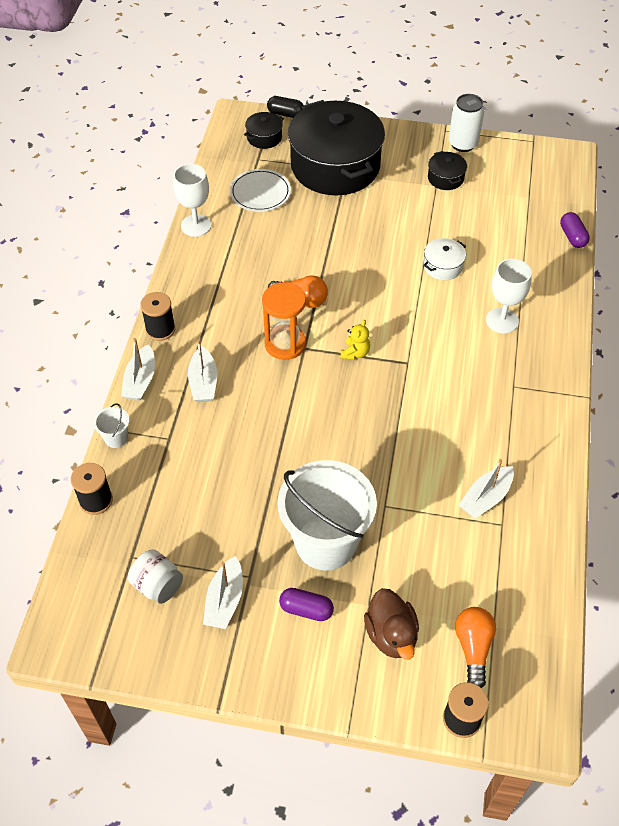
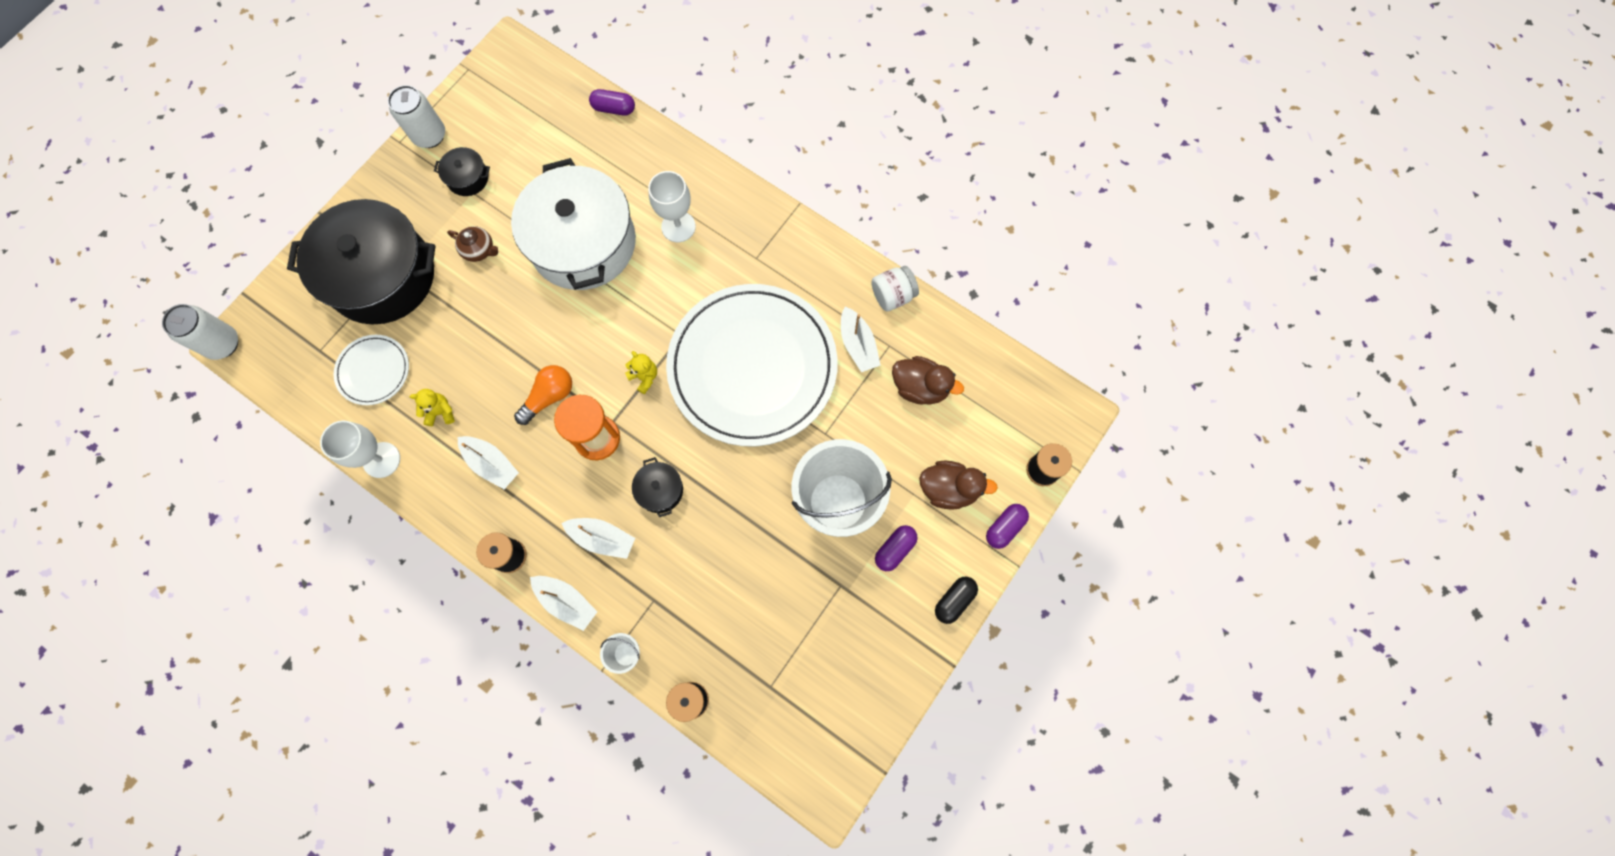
camera: 65 degrees left, 20 degrees up
white jar [128,549,183,604] -> white jar moved to [871,266,919,311]
white boat [203,556,243,629] -> white boat moved to [458,436,519,489]
black pot [244,112,284,149] -> black pot moved to [632,457,683,517]
black capsule [267,96,303,118] -> black capsule moved to [935,577,978,624]
white pot [424,238,466,280] -> white pot [511,158,636,290], size x2.48
orange light bulb [455,607,496,688] -> none
none -> white can [162,304,238,360]
none -> yellow teddy bear [410,389,455,426]
none -> brown teapot [447,226,498,262]
none -> white plate [666,284,838,447]
none -> brown duck [892,356,964,405]
none -> purple capsule [986,504,1029,549]

